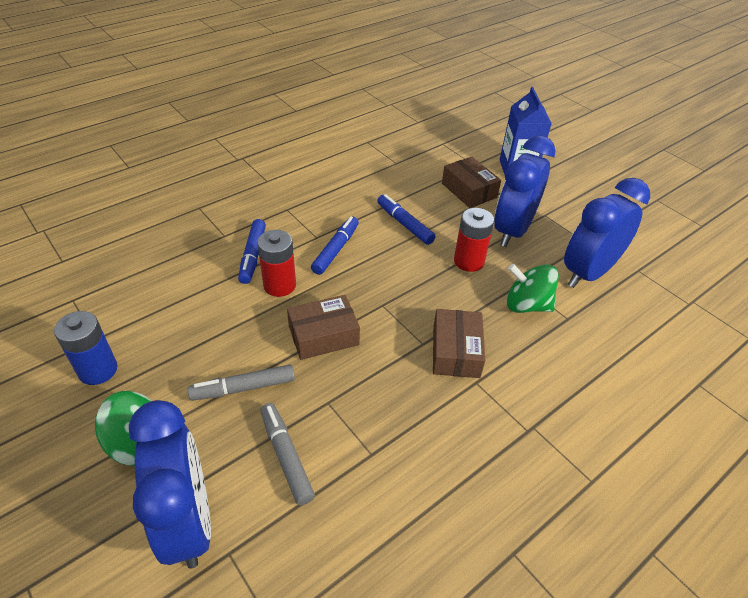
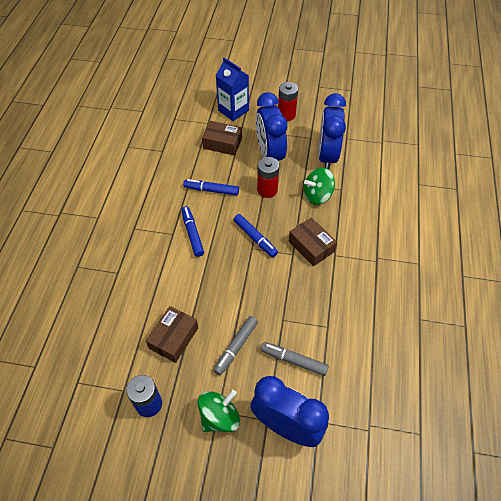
camera: 40 degrees left, 10 degrees up
blue marker [238,219,266,284] -> blue marker moved to [234,214,278,257]
red battery [257,230,296,297] -> red battery moved to [278,82,298,121]
brown box [287,295,360,360] -> brown box moved to [146,306,198,363]

